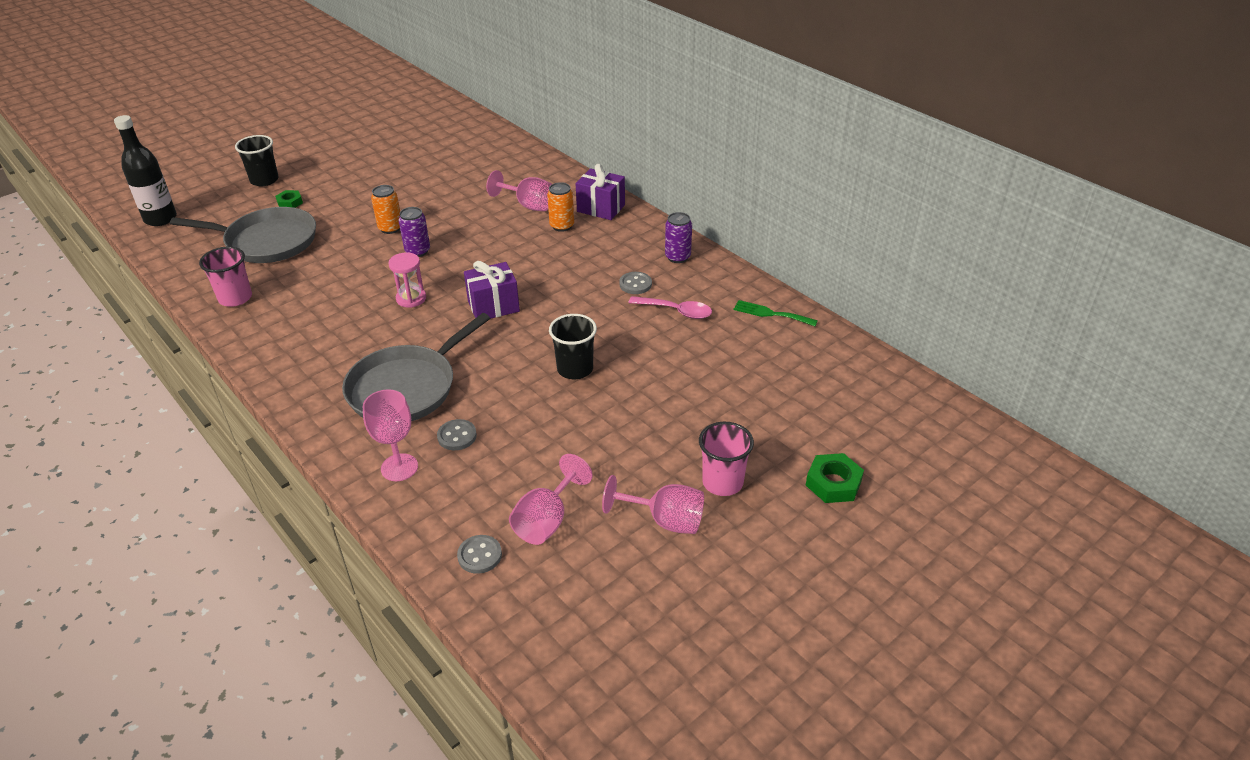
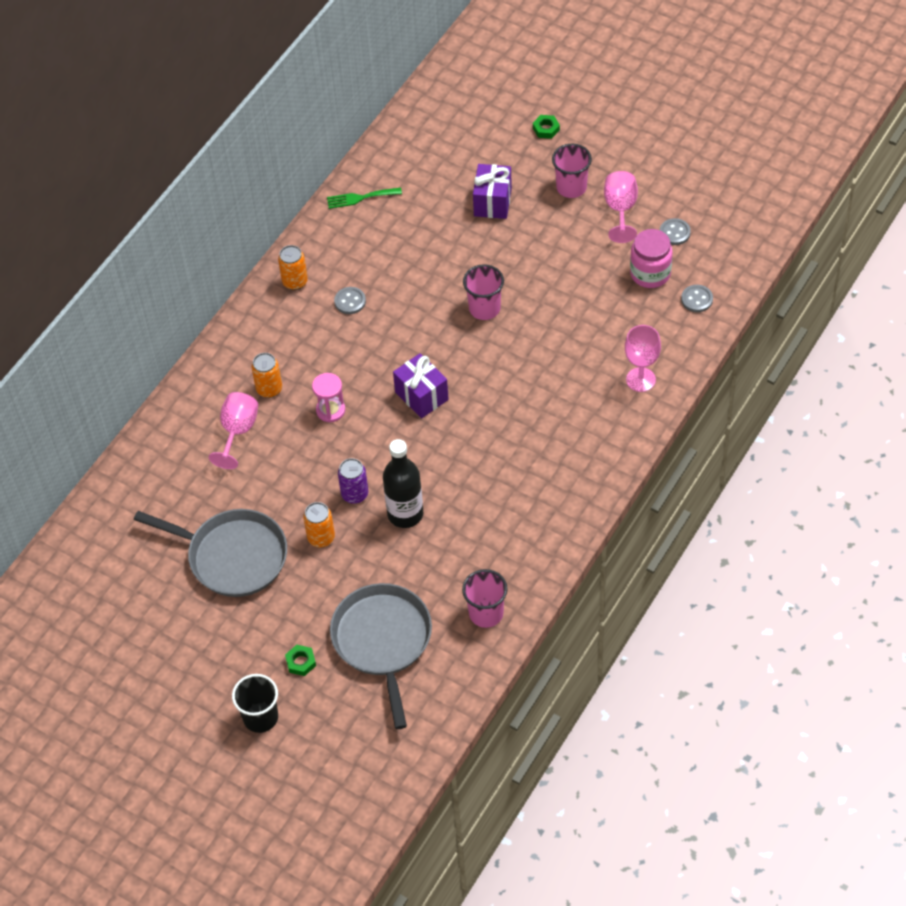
camera: 105 degrees left, 15 degrees up
black bottle [114,115,177,226] -> black bottle moved to [383,439,423,528]
grey pan [342,313,490,421] -> grey pan moved to [134,509,287,597]
pink hourglass [388,252,426,308] -> pink hourglass moved to [312,373,345,422]
grey button [437,419,477,450] -> grey button moved to [660,218,691,245]
pink goblet [509,454,593,545] -> pink jar [630,229,672,288]
black cup [549,314,597,379] -> pink cup [463,264,504,320]
purple gift [575,164,625,220] -> purple gift moved to [473,164,512,219]
pink spoon [628,296,712,319] -> none
purple can [665,212,692,263] -> orange can [278,245,308,290]
green fork [734,300,818,326] -> green fork turned 75 degrees clockwise [327,188,402,209]
green nut [806,453,864,503] -> green nut [533,115,560,139], size x0.66

